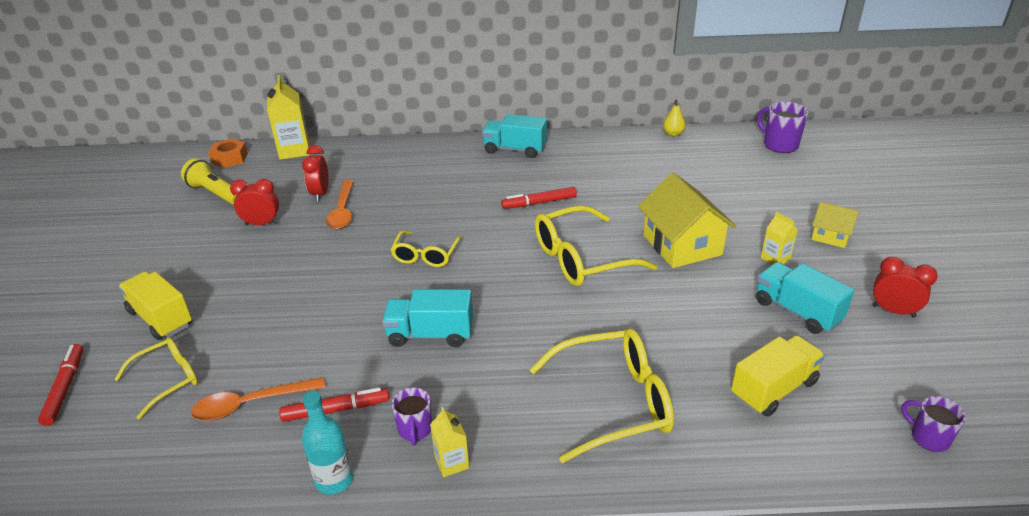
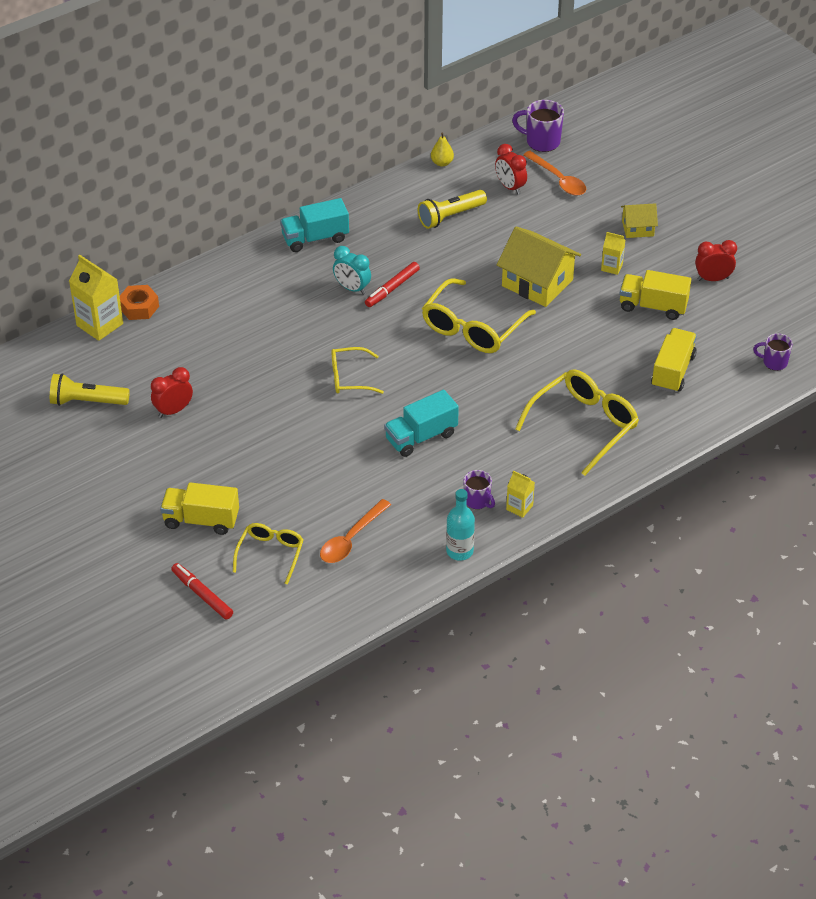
camera: 35 degrees left, 10 degrees up
orange nut [208,138,248,168] -> orange nut moved to [120,285,159,320]
red marker [279,387,390,422] -> none
red clock [302,145,329,202] -> red clock moved to [495,144,527,195]
orange spoon [326,180,354,229] -> orange spoon moved to [523,151,586,196]
yellow glasses [390,230,462,267] -> yellow glasses turned 105 degrees clockwise [332,347,384,394]
turquoise truck [756,262,854,334] -> yellow truck [620,270,691,320]
none -> turquoise clock [333,246,371,295]
none -> yellow flashlight [418,190,487,229]

